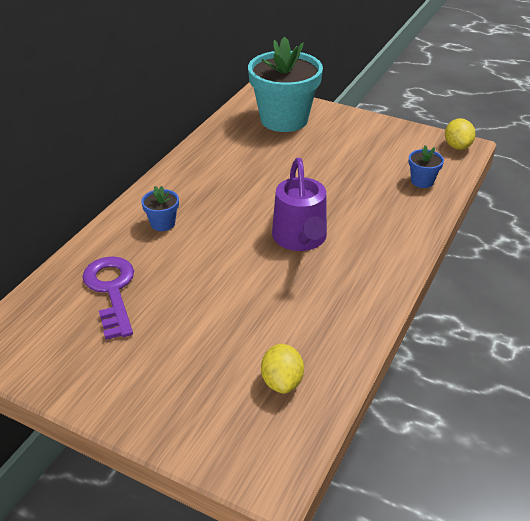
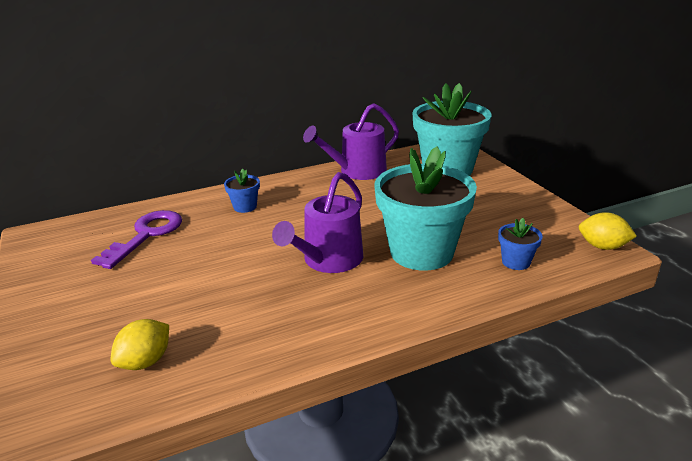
camera: 40 degrees right, 10 degrees down
yellow lemon [445,118,475,150] -> yellow lemon turned 75 degrees clockwise [579,212,637,250]
none -> purple watering can [303,103,399,180]
none -> turquoise flower pot [375,146,477,270]

